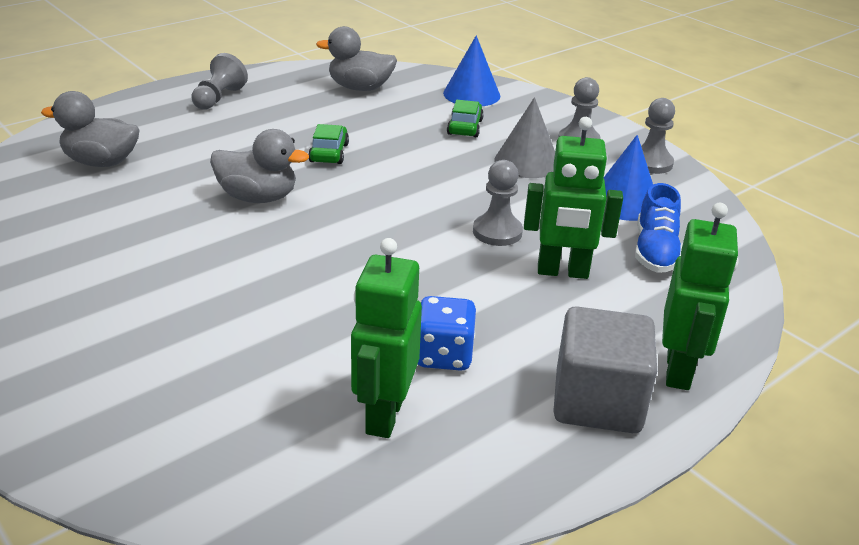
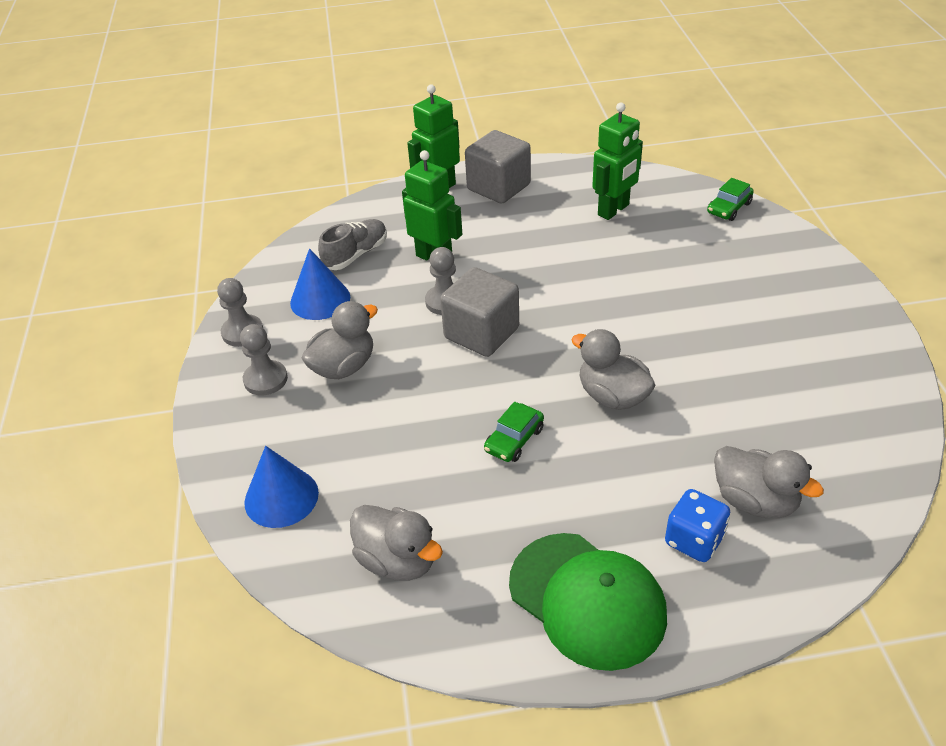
camera: 145 degrees left, 10 degrees up
grey pawn [191,53,248,110] -> green cap [509,533,667,671]
blue dice [418,296,476,371] -> blue dice moved to [665,489,730,562]
green car [447,100,484,137] -> green car moved to [707,178,754,221]
grey cone [494,97,555,178] -> grey duck [301,301,378,379]
blue shoe [635,183,681,273] -> grey shoe [318,219,387,270]
none -> grey cube [440,267,519,357]

